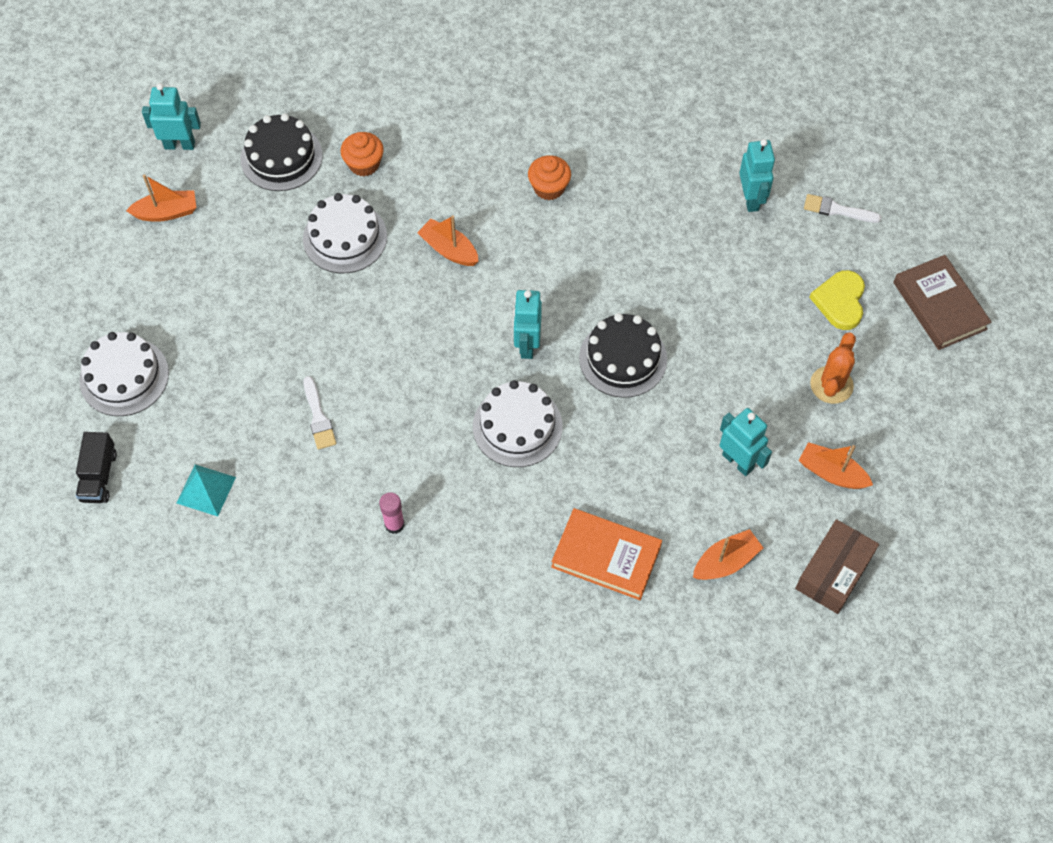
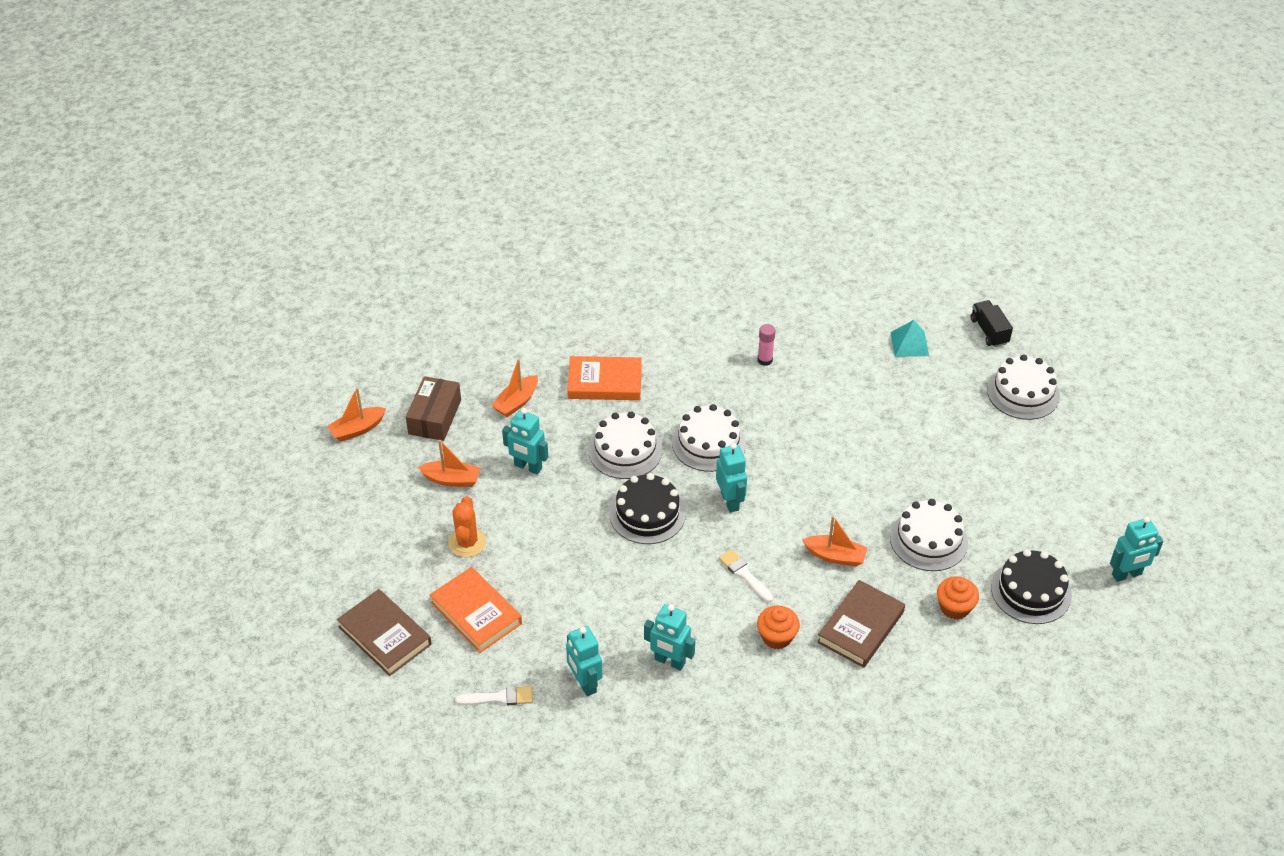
camera: 160 degrees right, 15 degrees down
orange boat [126,174,196,222] -> orange boat moved to [327,387,386,442]
white brush [303,376,336,450] -> white brush moved to [719,549,773,602]
yellow heart [809,270,865,330] -> orange book [430,567,522,653]
none -> white cake [588,412,662,479]
none -> turquoise robot [644,604,695,671]
none -> brown book [817,580,905,668]

